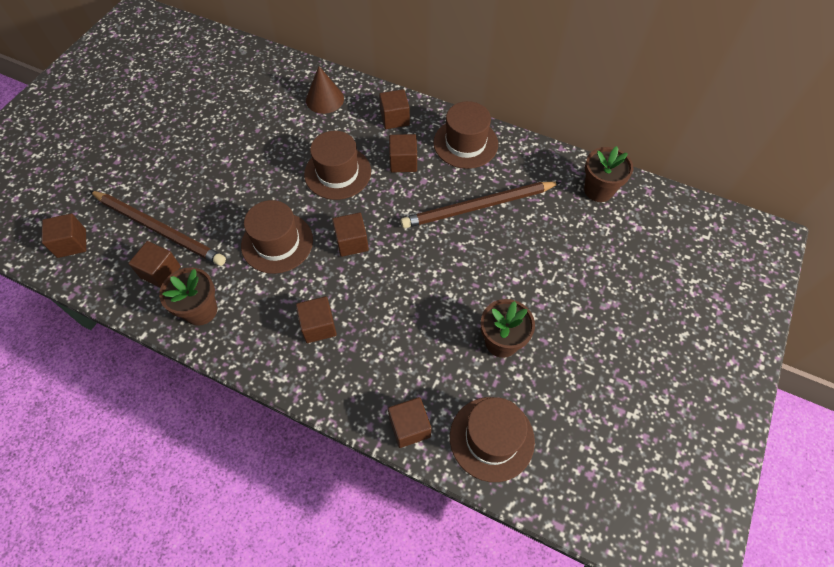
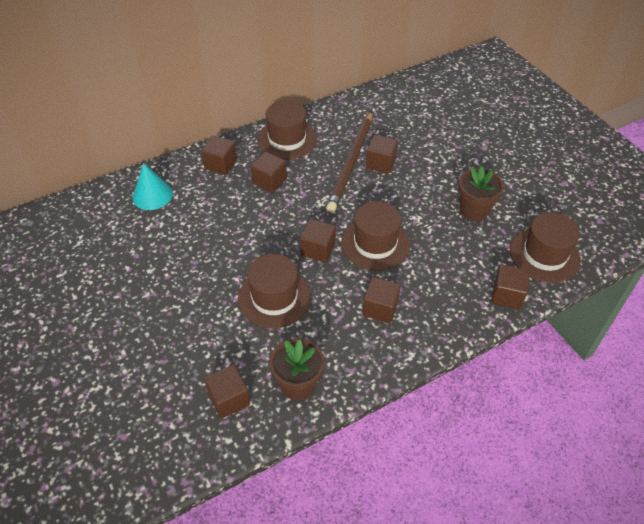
camera: 55 degrees left, 10 degrees down
brown cube [41,213,86,258] -> brown cube moved to [366,135,398,174]
brown pencil [90,191,226,266] -> none
brown hat [304,131,371,200] -> brown hat moved to [341,201,410,270]
brown cone [306,66,344,114] -> turquoise cone [132,163,173,210]
brown flower pot [584,146,633,202] -> none

